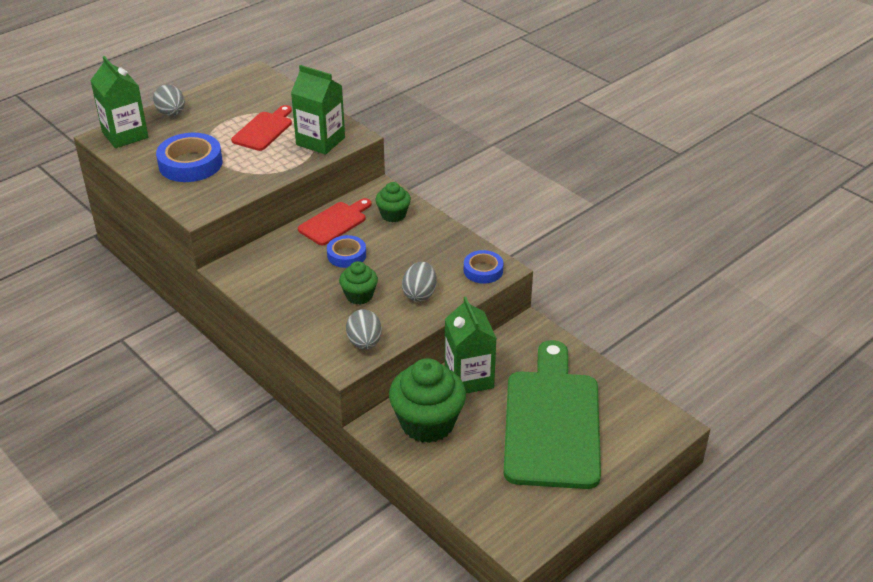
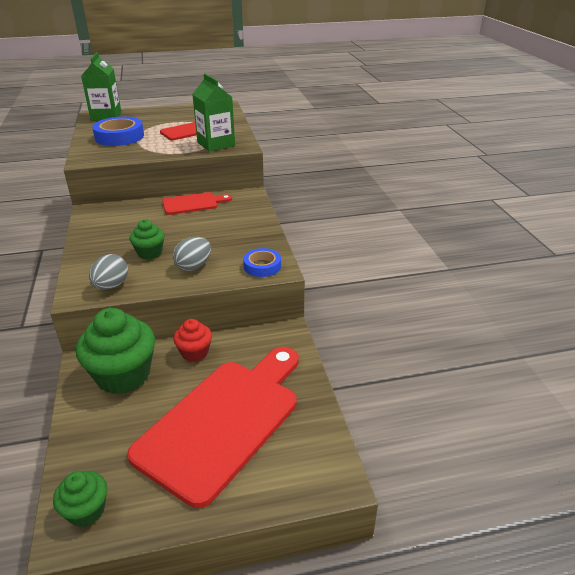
camera: 30 degrees right, 5 degrees down
grey egg [153,84,185,116] -> none
blue tape [327,235,366,268] -> none
green cupcake [375,182,411,222] -> green cupcake moved to [53,471,107,527]
green carton [445,297,497,394] -> red cupcake [173,319,212,362]
green cutting board [504,340,601,489] -> red cutting board [127,347,298,508]

